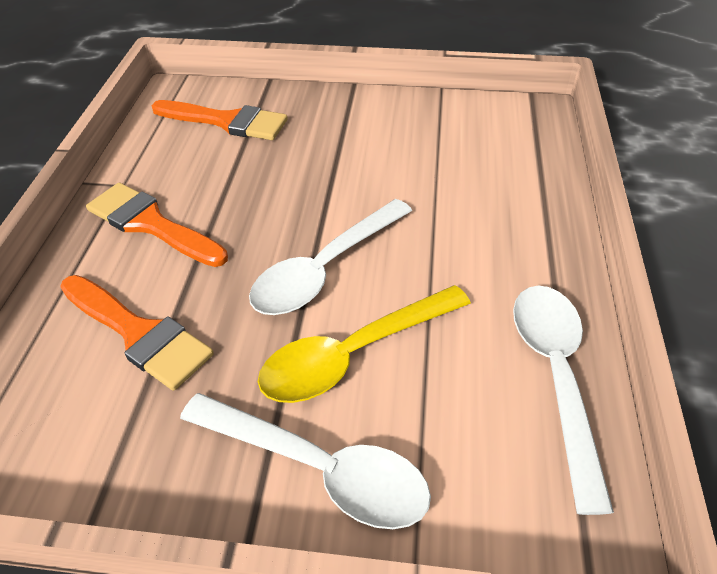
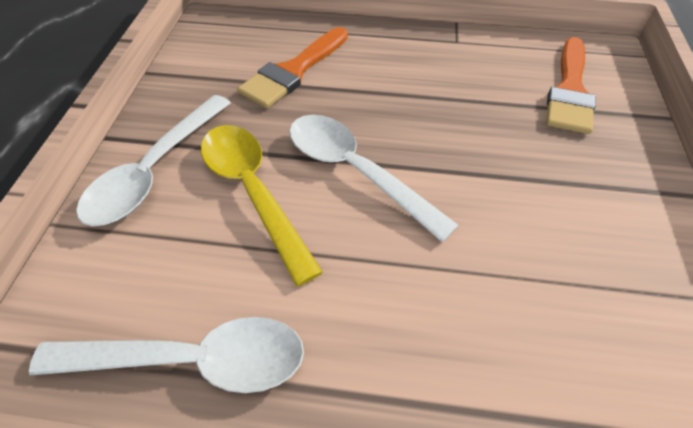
camera: 90 degrees right, 5 degrees up
orange brush [86,183,228,267] -> none

